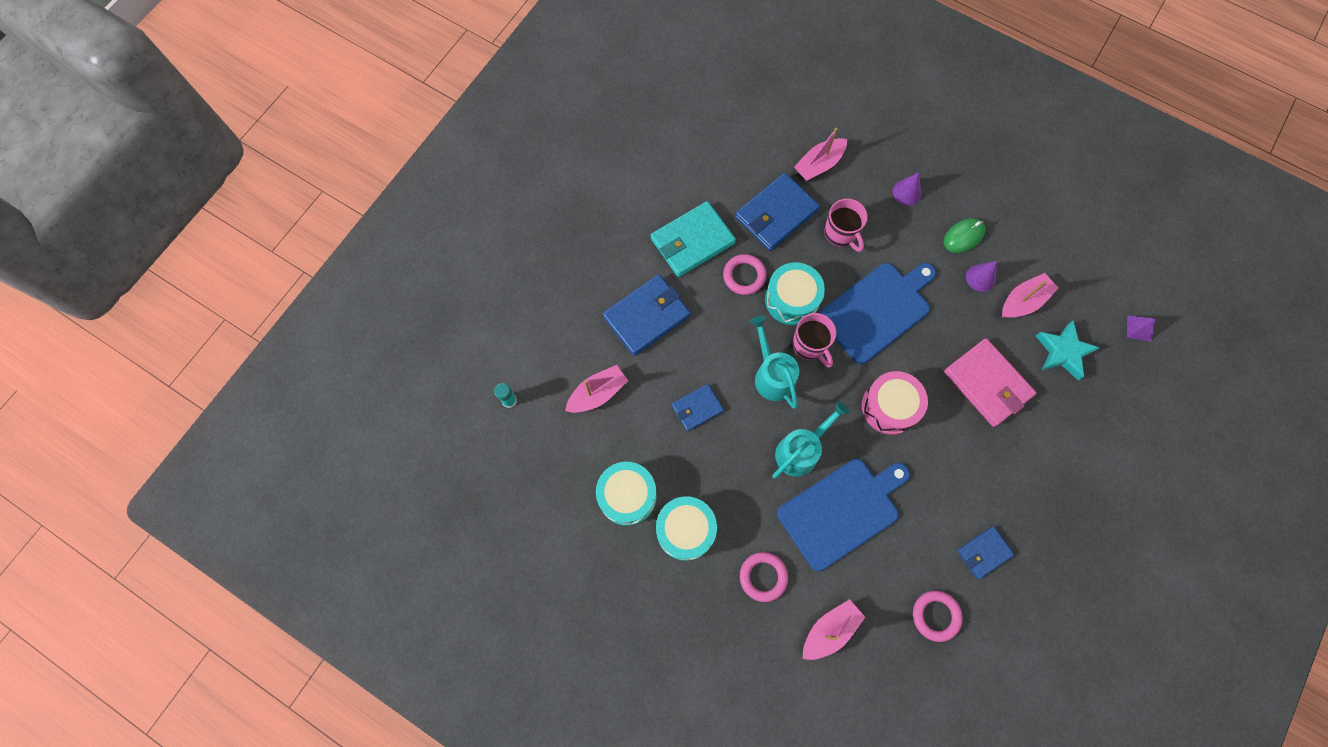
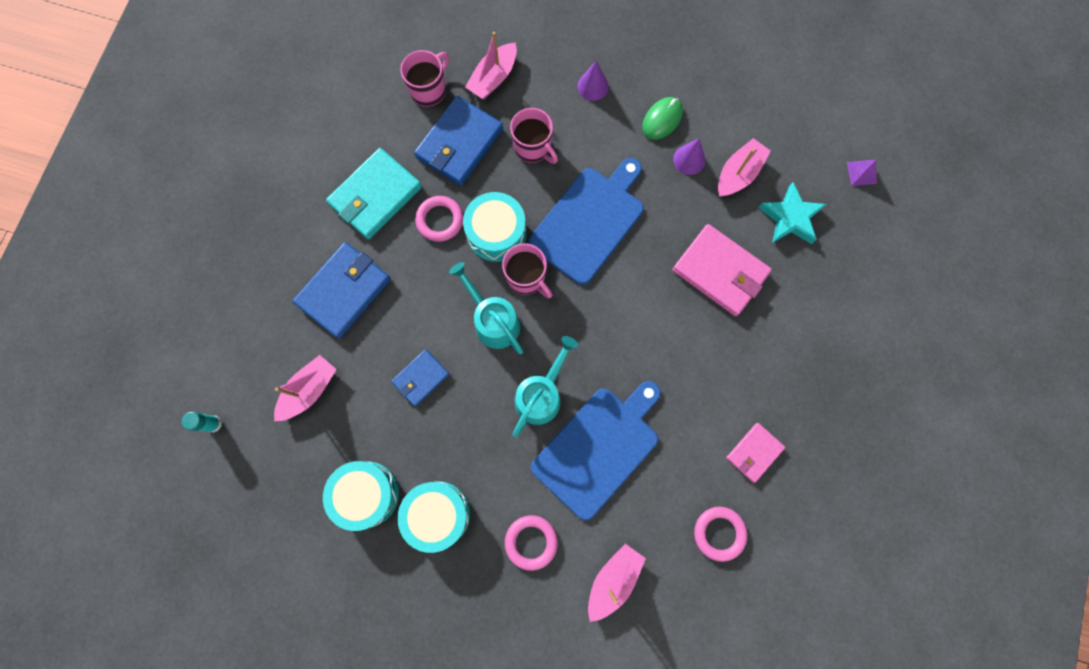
camera: 15 degrees left, 5 degrees up
pink drum [862,371,928,435] -> none
blue wallet [957,526,1014,579] -> pink wallet [726,423,785,483]
none -> pink mug [400,50,449,107]

